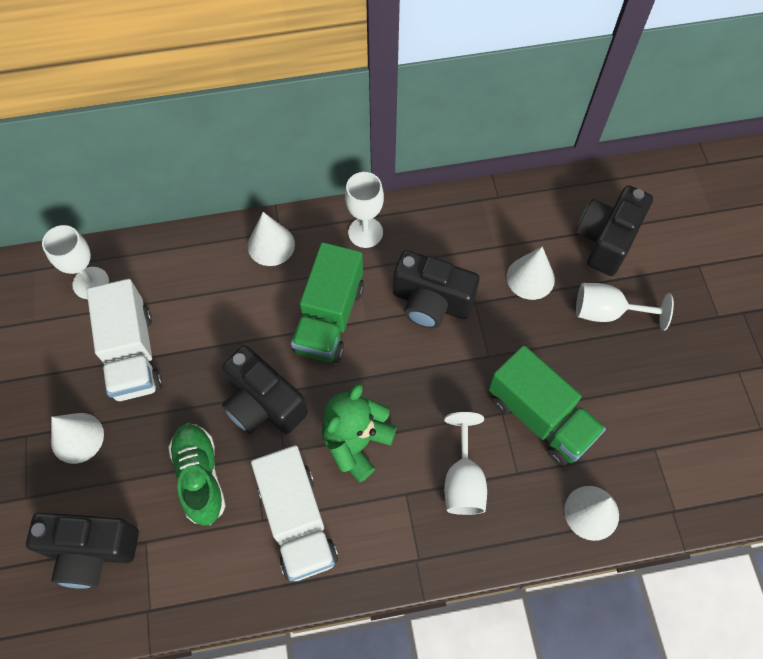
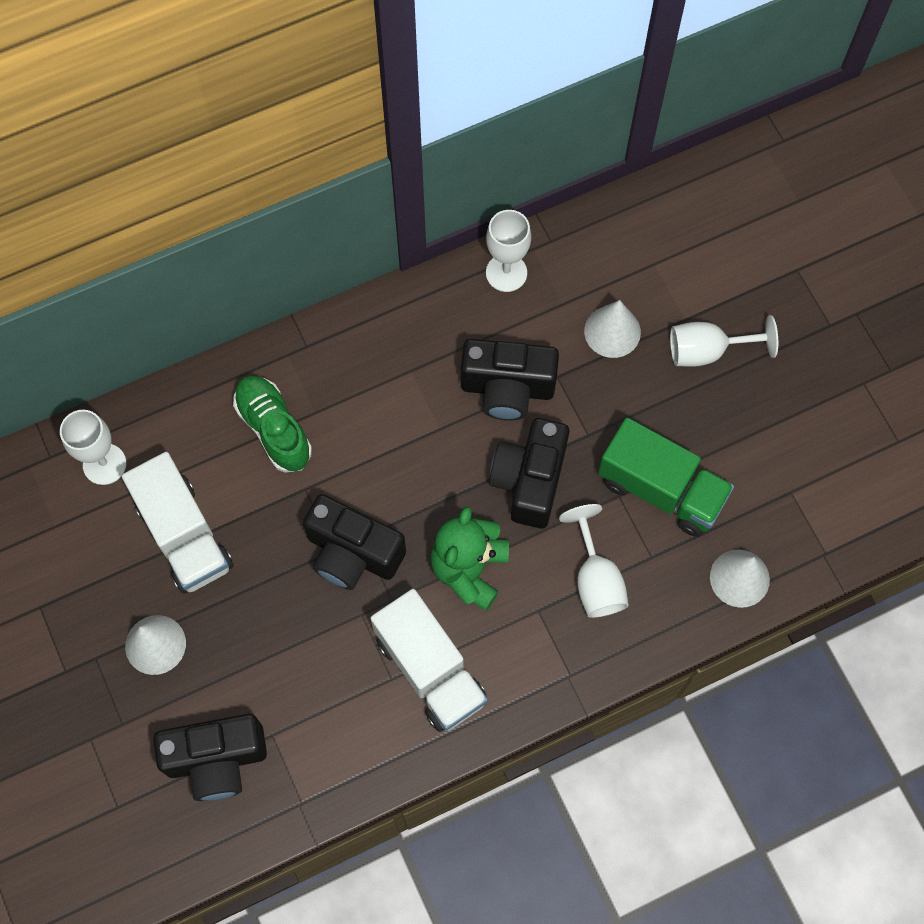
camera: 15 degrees left, 5 degrees up
green shoe [168,423,226,526] -> green shoe moved to [233,375,312,473]
white cone [248,212,295,266] -> none
green truck [291,242,364,363] -> none
white goblet [345,172,384,248] -> white goblet moved to [486,210,531,292]
black camera [577,185,653,276] -> black camera moved to [489,418,569,529]

